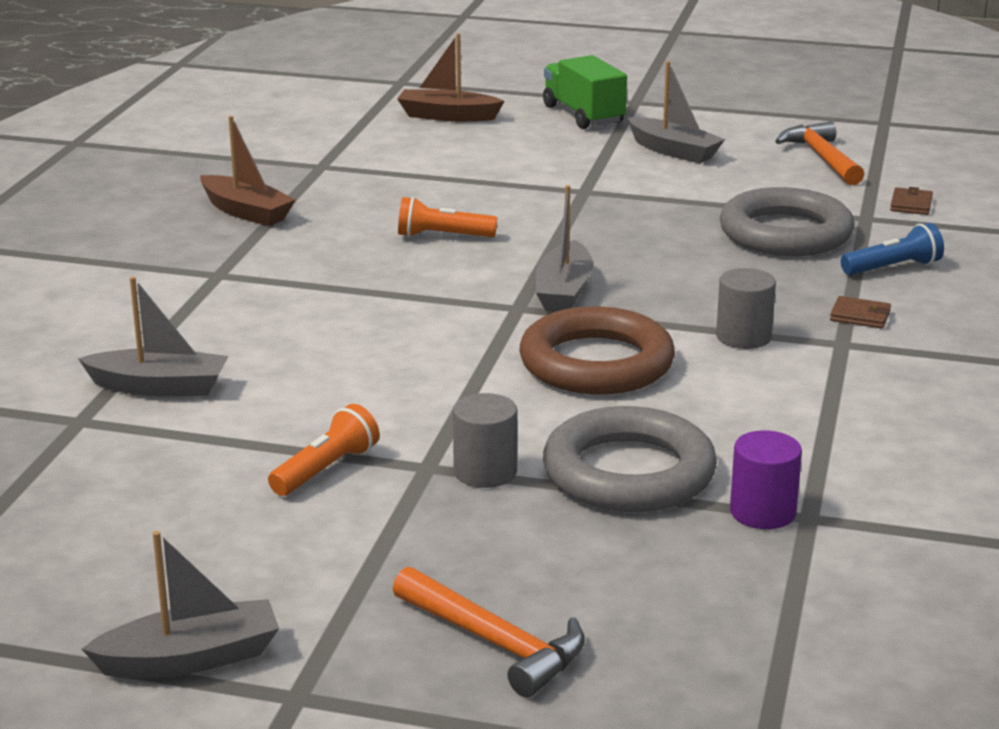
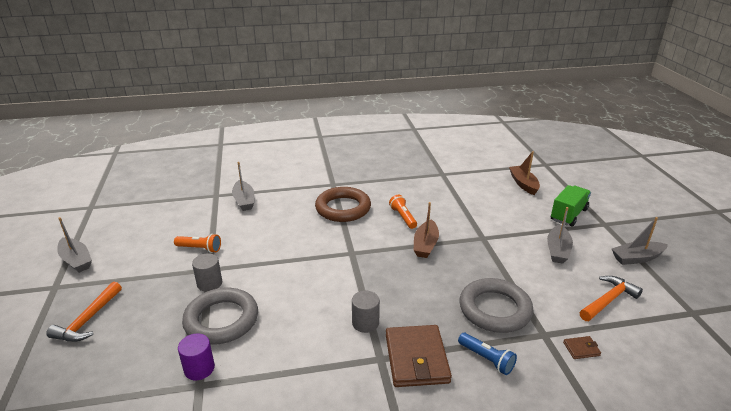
camera: 65 degrees right, 5 degrees up
brown boat [200,116,296,226] -> brown boat moved to [414,202,439,258]
brown ring [520,306,675,395] -> brown ring moved to [315,187,371,222]
grey boat [536,185,593,312] -> grey boat moved to [612,217,668,265]
brown wallet [830,296,891,329] -> brown wallet [386,325,452,387], size x2.34

